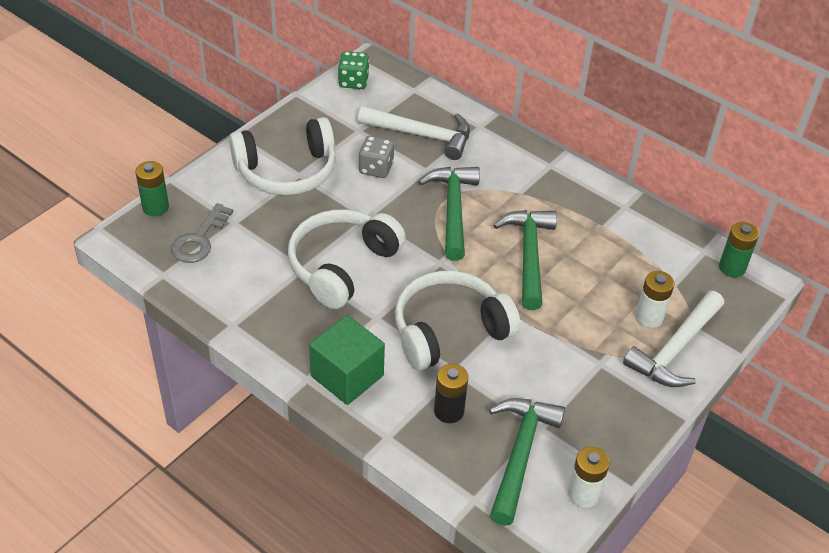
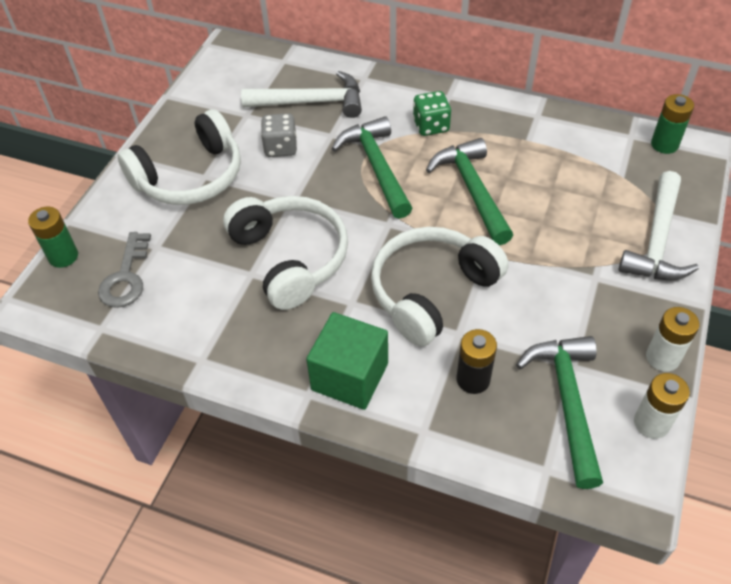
camera: 15 degrees left, 5 degrees up
white headphones [288,210,406,309] -> white headphones turned 135 degrees clockwise [223,196,348,310]
green dice [338,51,369,89] -> green dice moved to [413,91,451,136]
white battery [636,271,674,328] -> white battery moved to [646,307,699,372]

